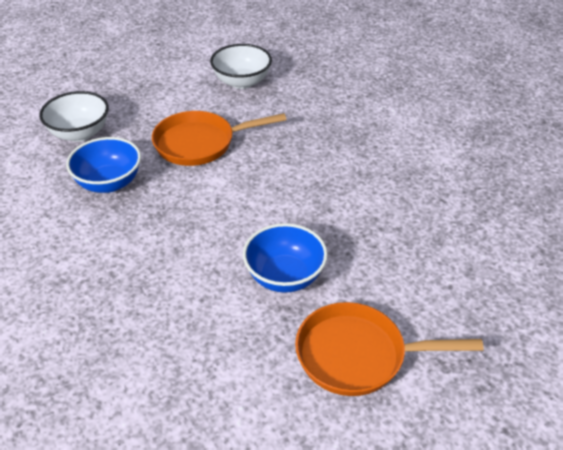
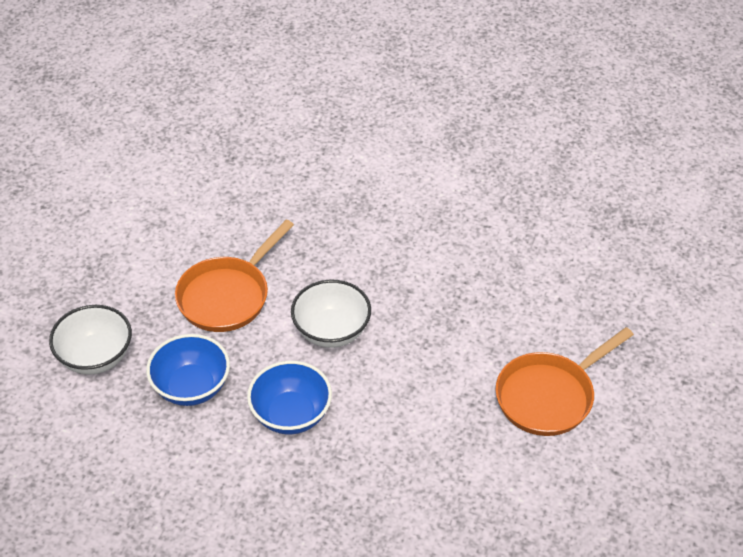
camera: 40 degrees left, 5 degrees up
white bowl [210,44,272,89] -> white bowl moved to [291,280,371,348]
blue bowl [243,223,328,293] -> blue bowl moved to [247,361,332,434]

